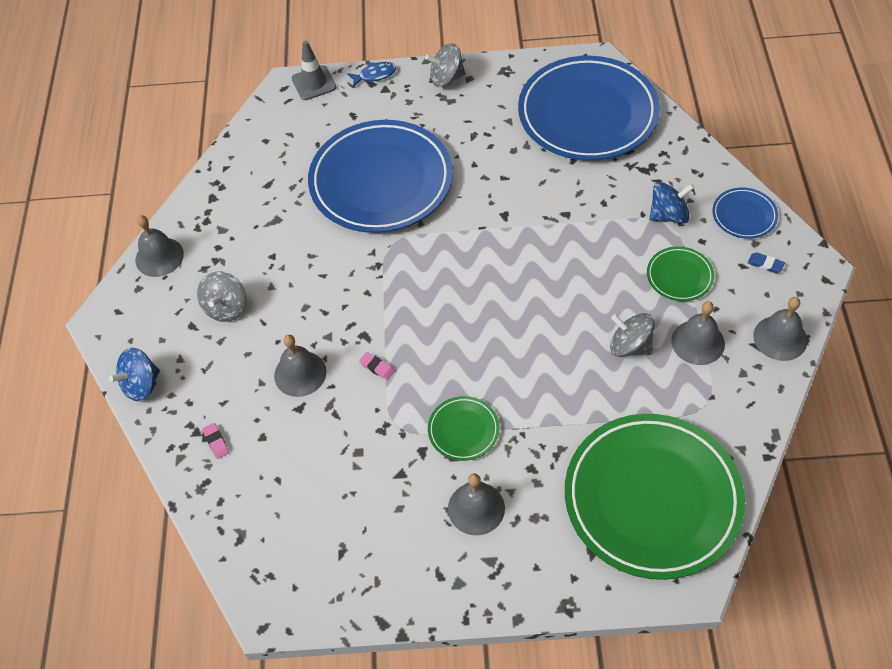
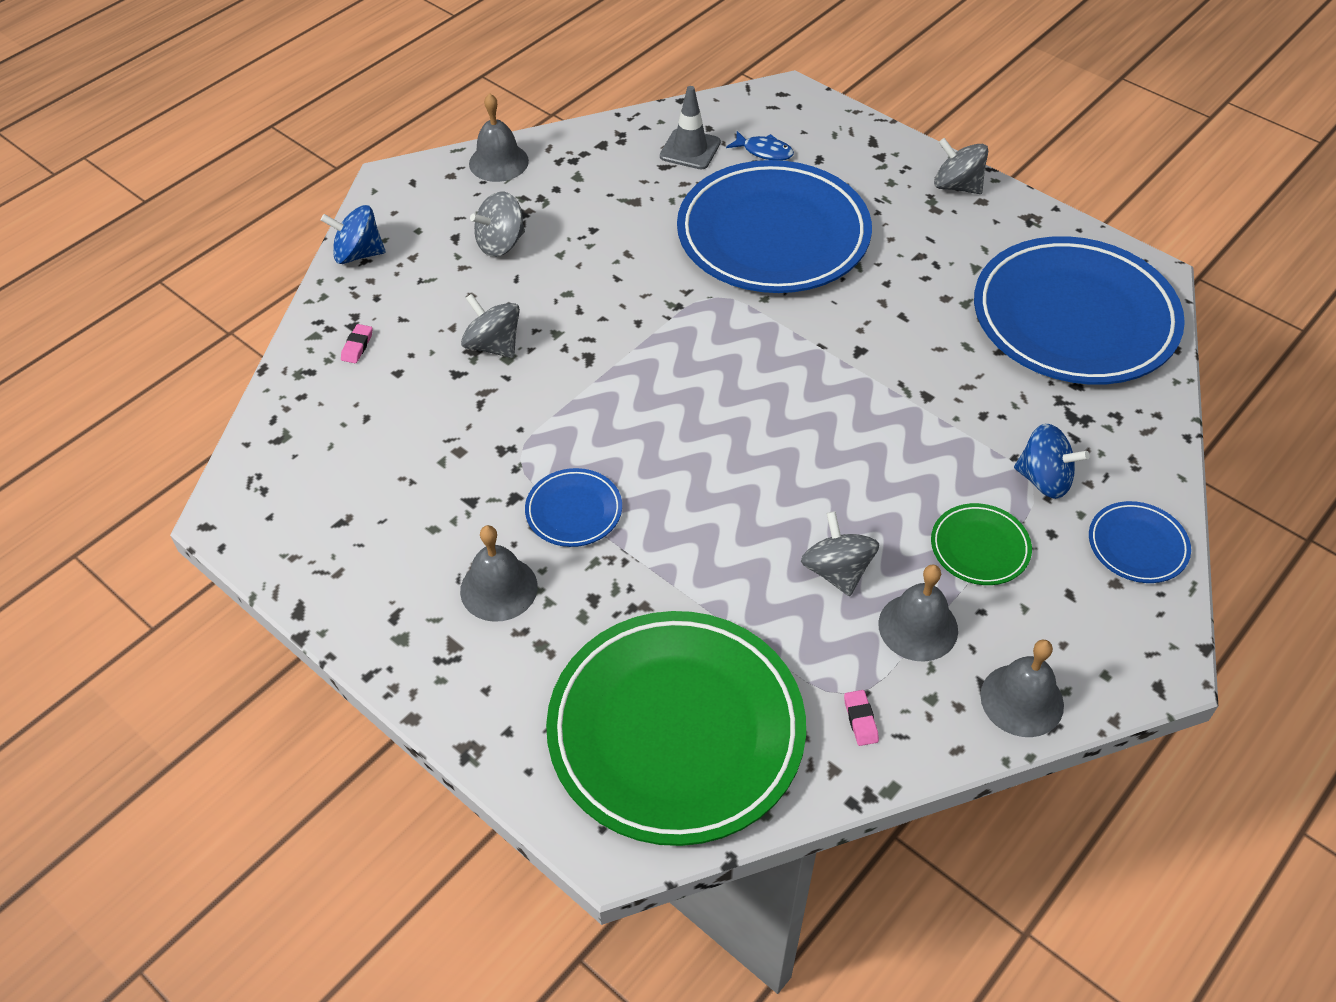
camera: 40 degrees right, 5 degrees down
grey bell [274,335,326,397] -> grey spinning top [461,294,520,358]
grey traffic cone [291,41,336,100] -> grey traffic cone moved to [660,86,721,170]
blue fish [347,62,396,88] -> blue fish moved to [726,131,794,161]
pink eraser [359,352,395,380] -> pink eraser moved to [844,690,879,746]
green plate [428,396,499,461] -> blue plate [525,468,622,547]
blue eraser [748,253,785,273] -> none

